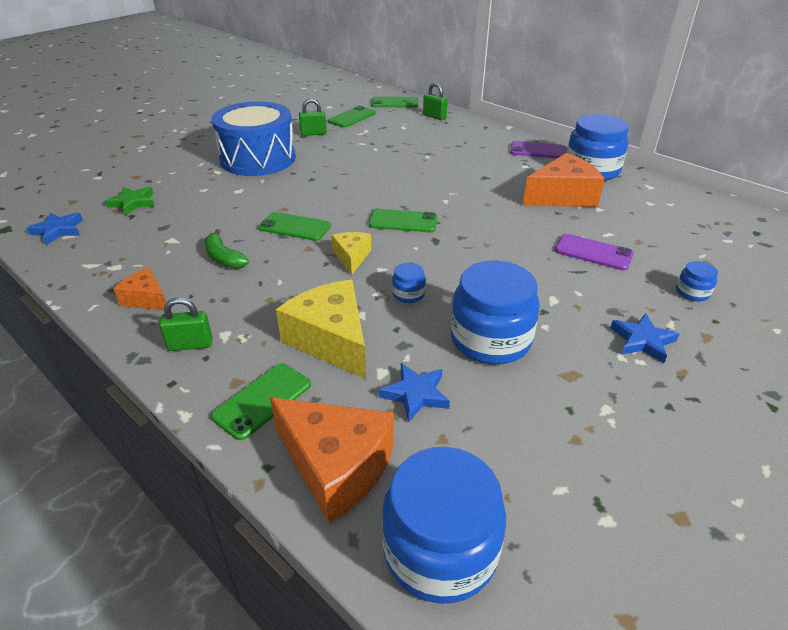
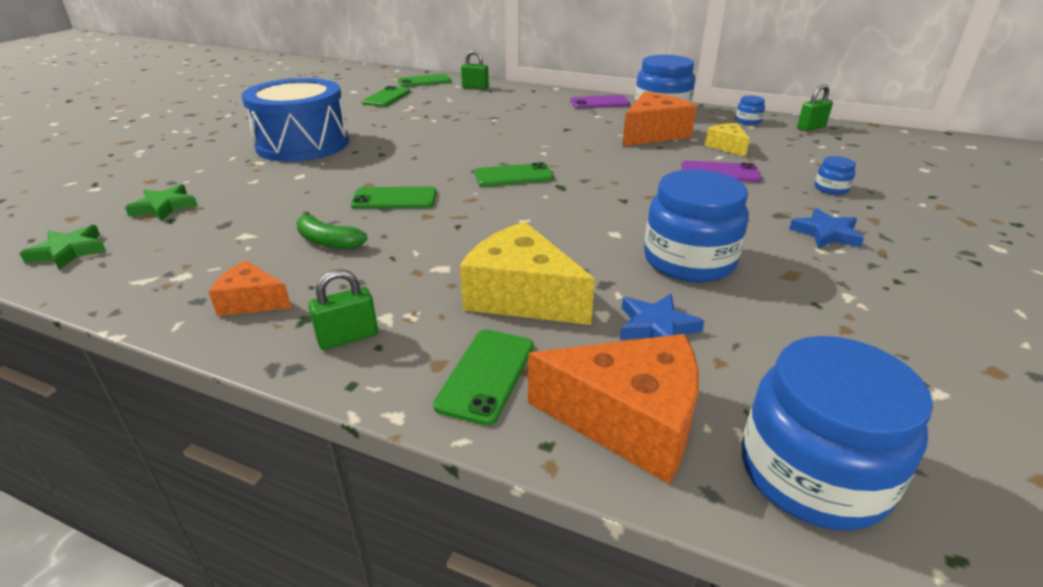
camera: 20 degrees left, 5 degrees down
blue star [27,213,83,245] -> green star [19,225,106,270]
green padlock [299,98,327,136] -> green padlock moved to [797,84,833,131]
yellow cheese [331,232,371,275] -> yellow cheese moved to [705,123,750,157]
blue jar [392,262,426,303] -> blue jar moved to [735,95,765,125]

